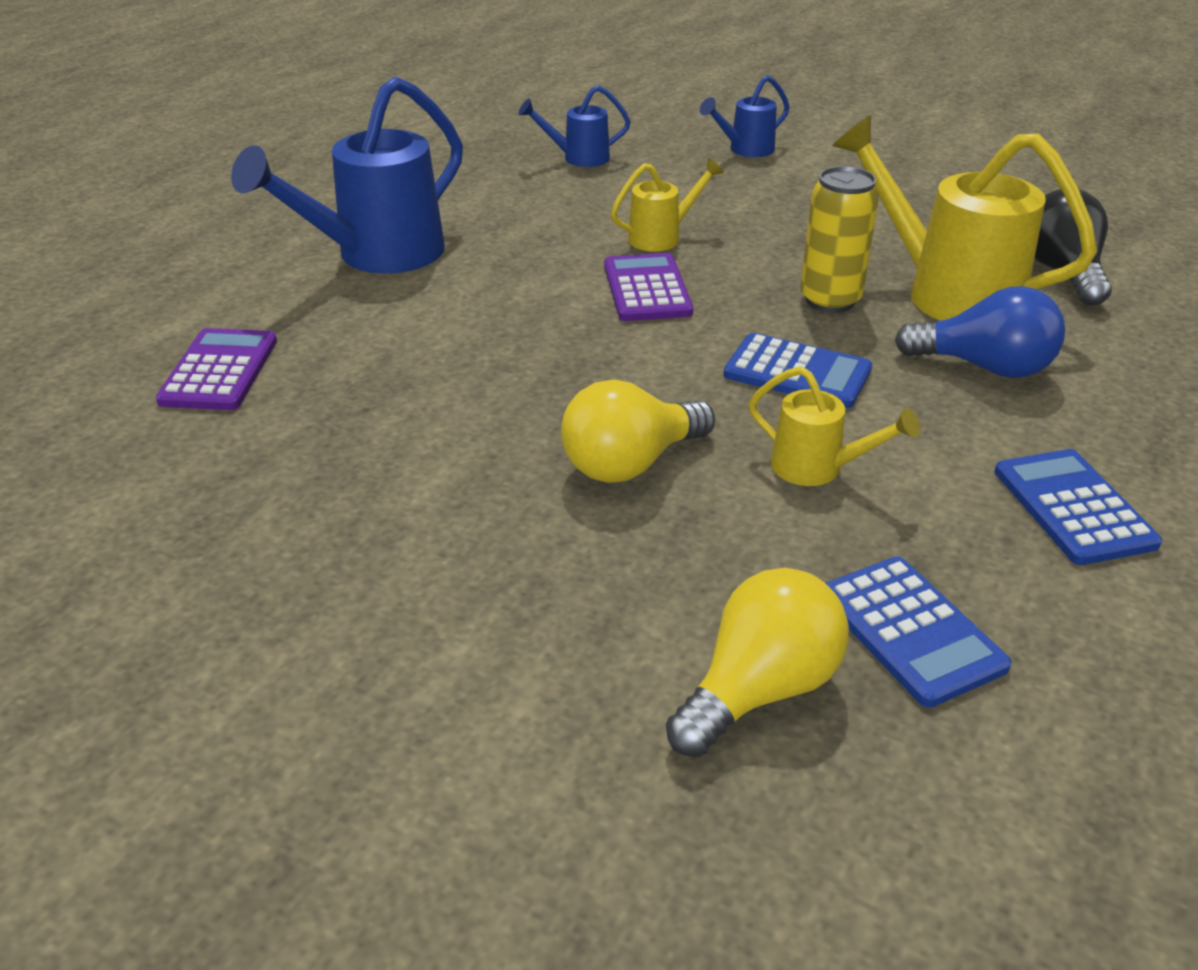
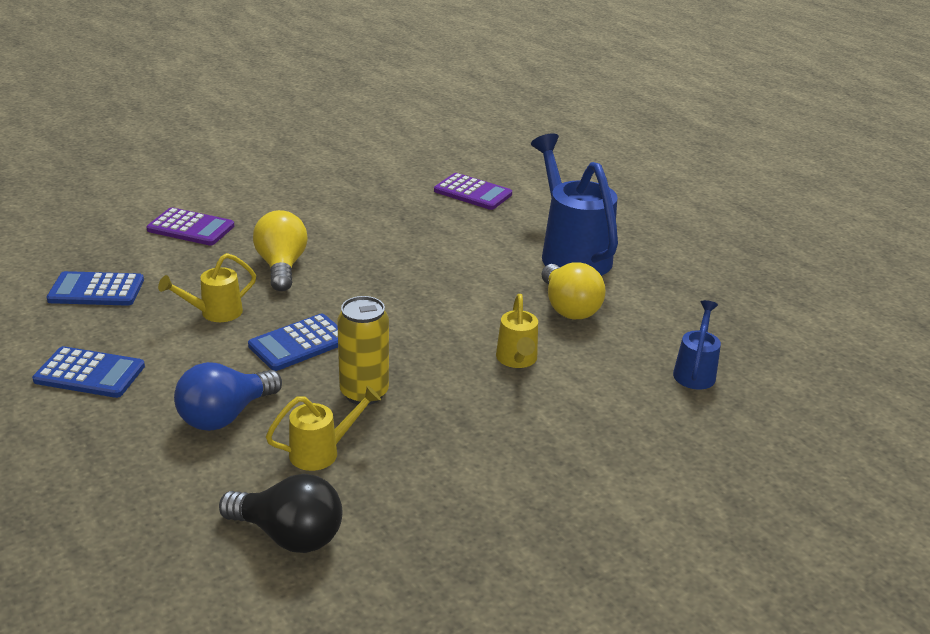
camera: 115 degrees right, 5 degrees down
purple calculator [604,253,693,321] -> purple calculator moved to [146,207,234,246]
yellow light bulb [666,568,849,757] -> yellow light bulb moved to [542,262,606,319]
blue watering can [700,75,790,157] -> none
yellow watering can [832,115,1097,321] -> yellow watering can [266,386,381,471], size x0.50

